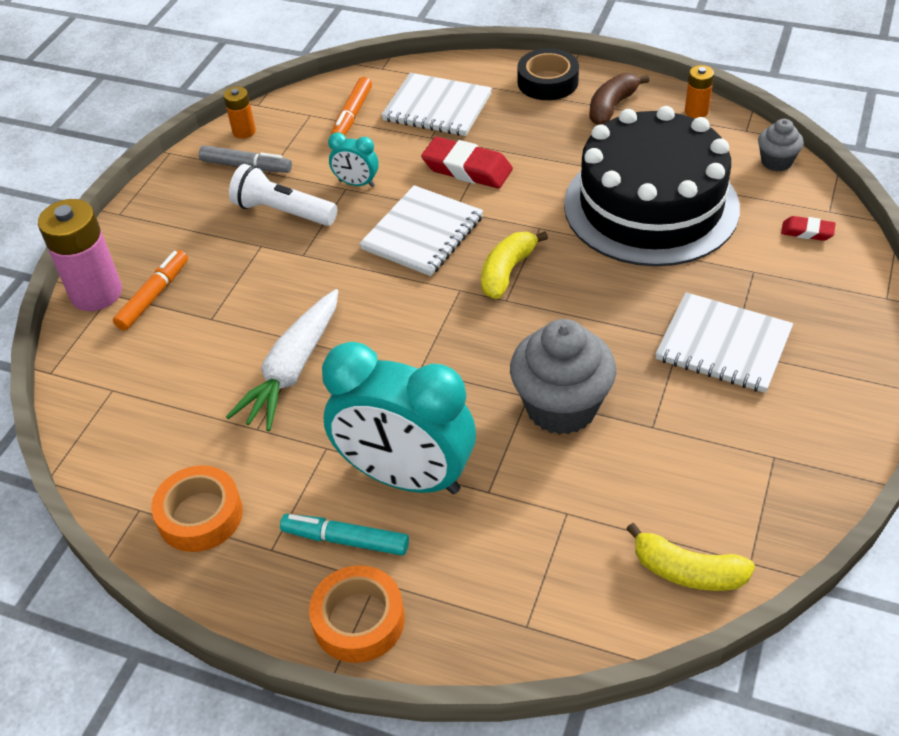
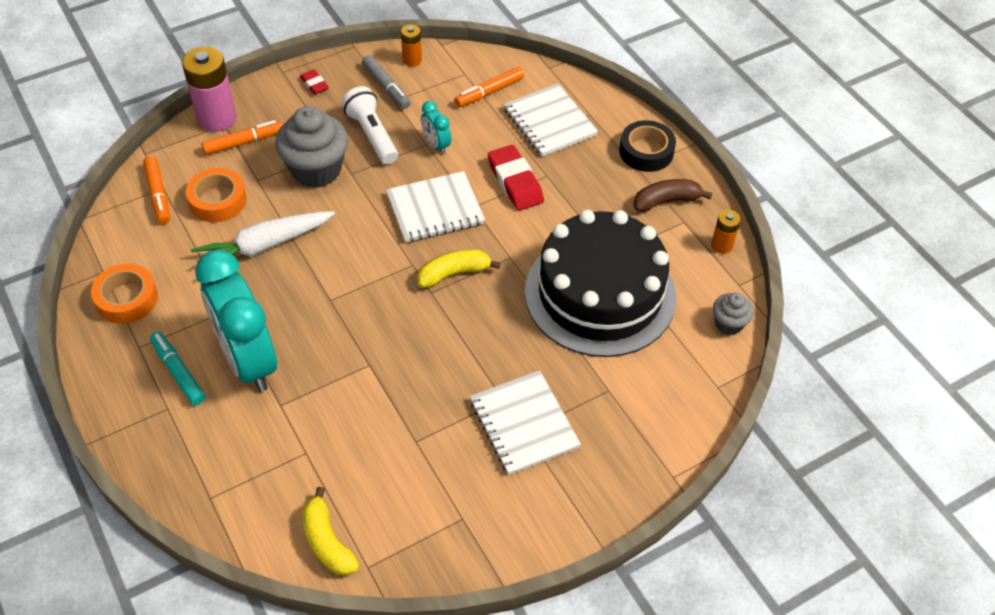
camera: 35 degrees right, 5 degrees up
orange tape [309,565,405,663] -> orange tape moved to [186,168,247,222]
grey cupcake [510,319,616,435] -> grey cupcake moved to [275,106,348,188]
red eraser [781,216,836,241] -> red eraser moved to [300,69,329,94]
none -> orange marker [143,156,170,224]

